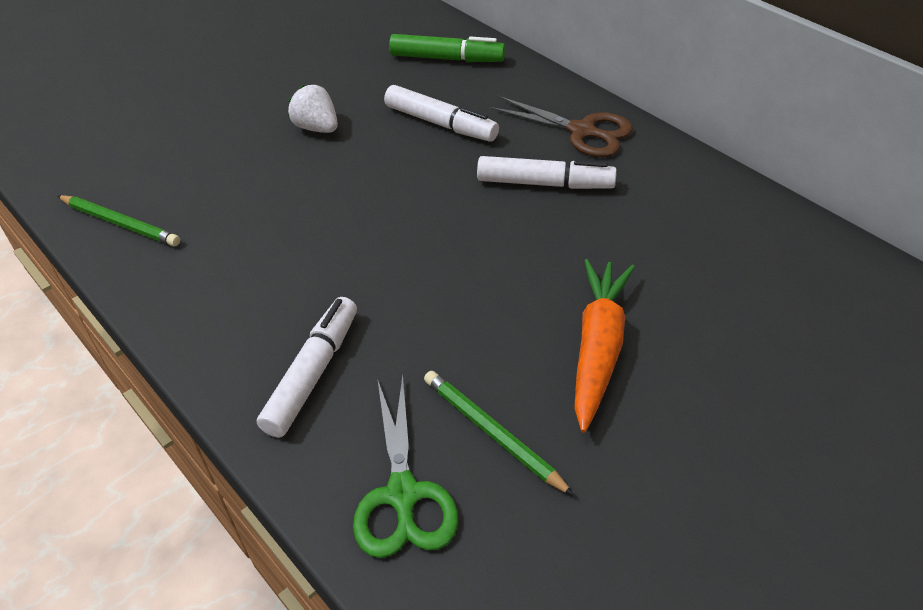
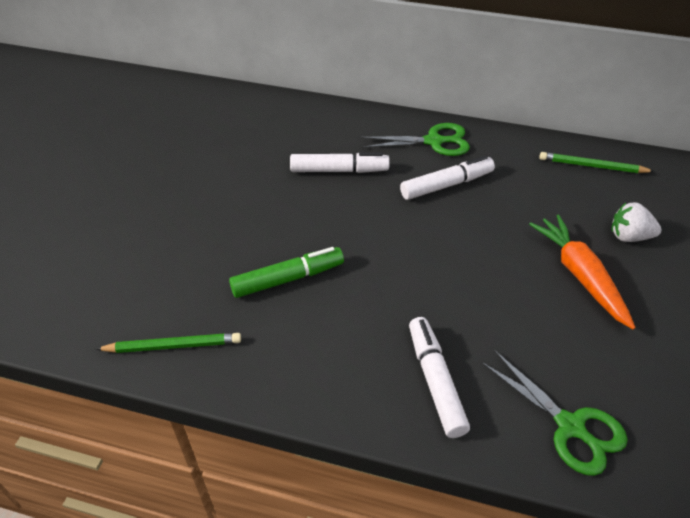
camera: 35 degrees left, 0 degrees up
white strawberry [288,85,338,133] -> white strawberry moved to [611,203,662,242]
green marker [389,34,505,62] -> green marker moved to [229,247,344,298]
green pencil [424,371,574,496] -> green pencil moved to [539,152,655,173]
brown scissors [489,96,633,157] -> green scissors [360,123,470,156]

